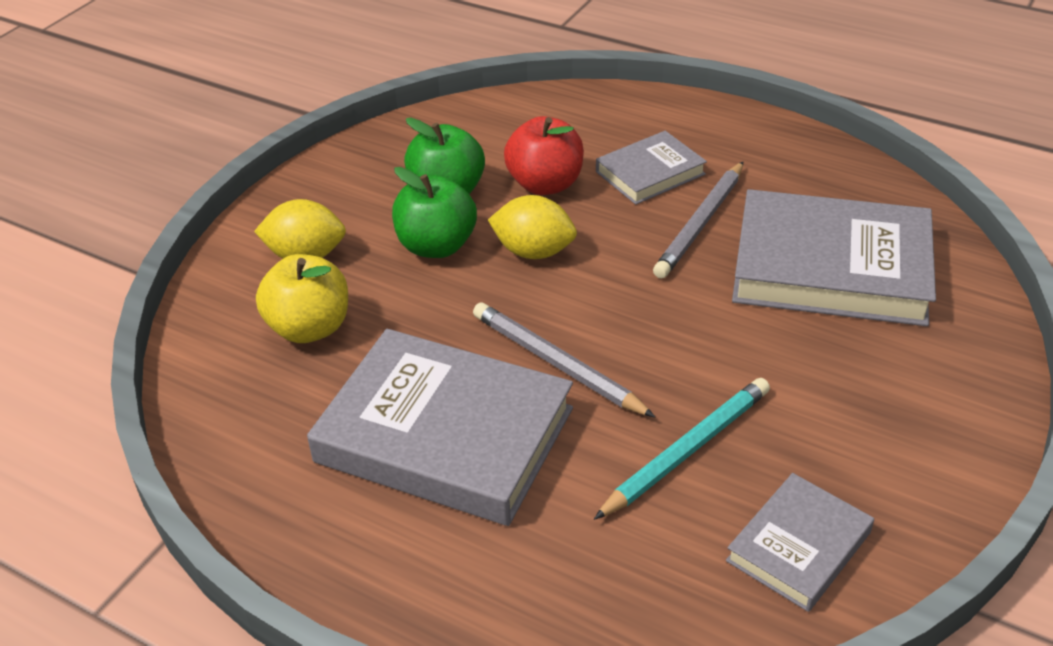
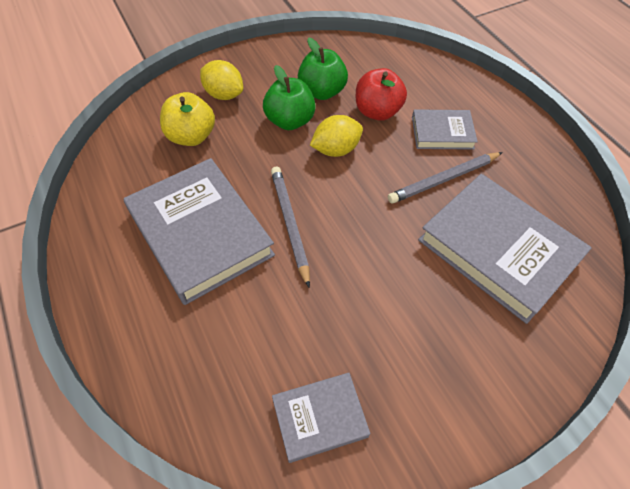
camera: 30 degrees right, 15 degrees up
yellow lemon [488,195,577,259] -> yellow lemon turned 75 degrees counterclockwise [310,115,363,157]
turquoise pencil [594,378,770,520] -> none

